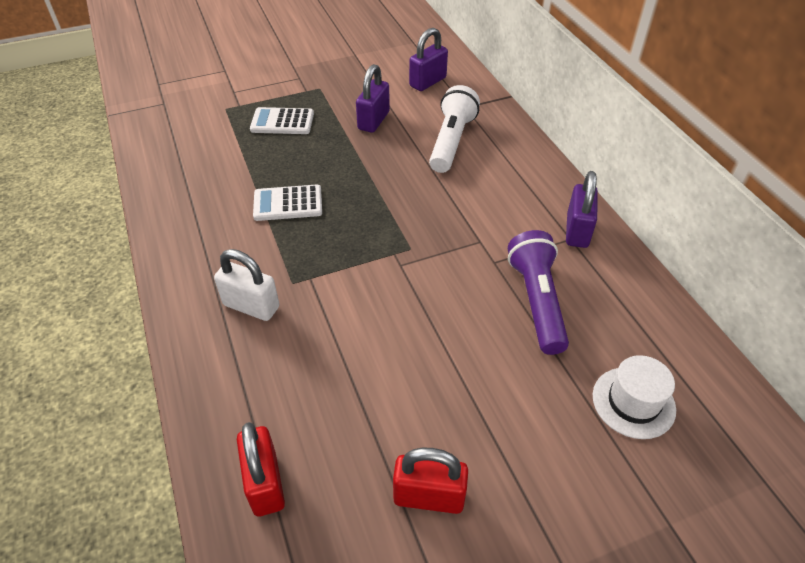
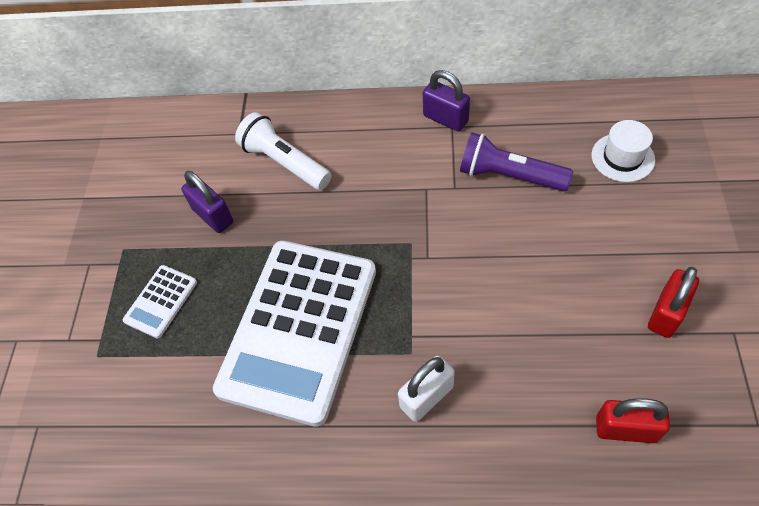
camera: 60 degrees left, 10 degrees up
white calculator [253,185,322,221] -> white calculator [213,241,376,427], size x2.43
purple padlock [409,28,448,91] -> none

